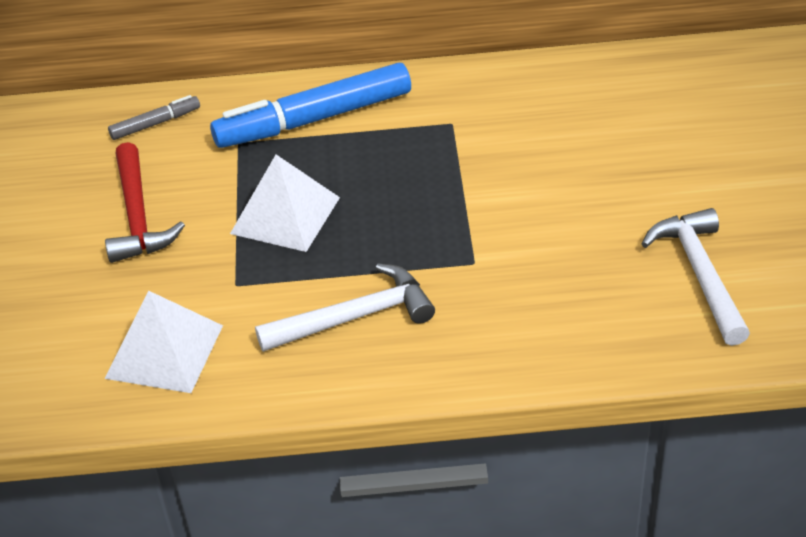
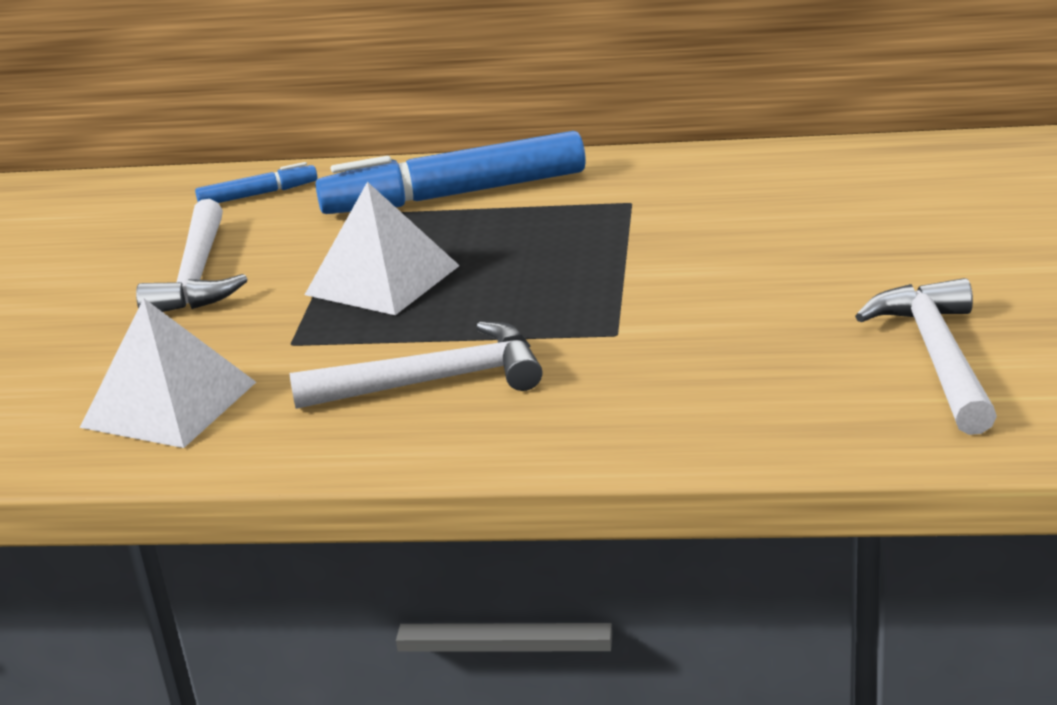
camera: 10 degrees right, 15 degrees down
red hammer [105,142,185,263] -> white hammer [136,199,247,312]
grey marker [108,95,200,140] -> blue marker [195,162,317,203]

